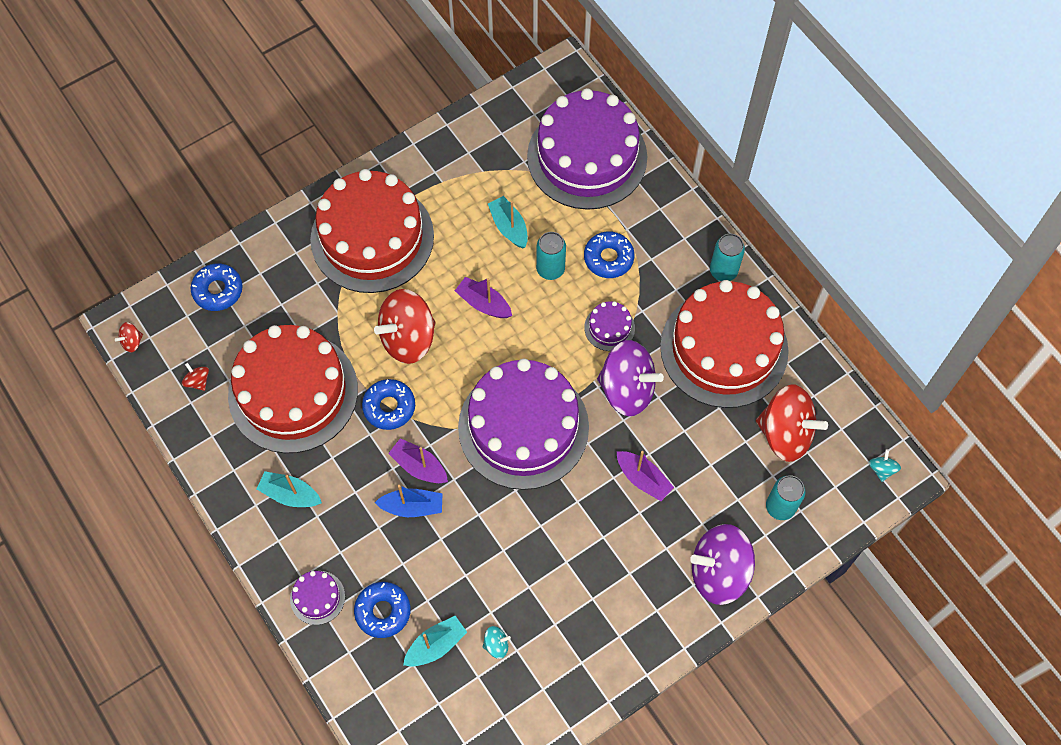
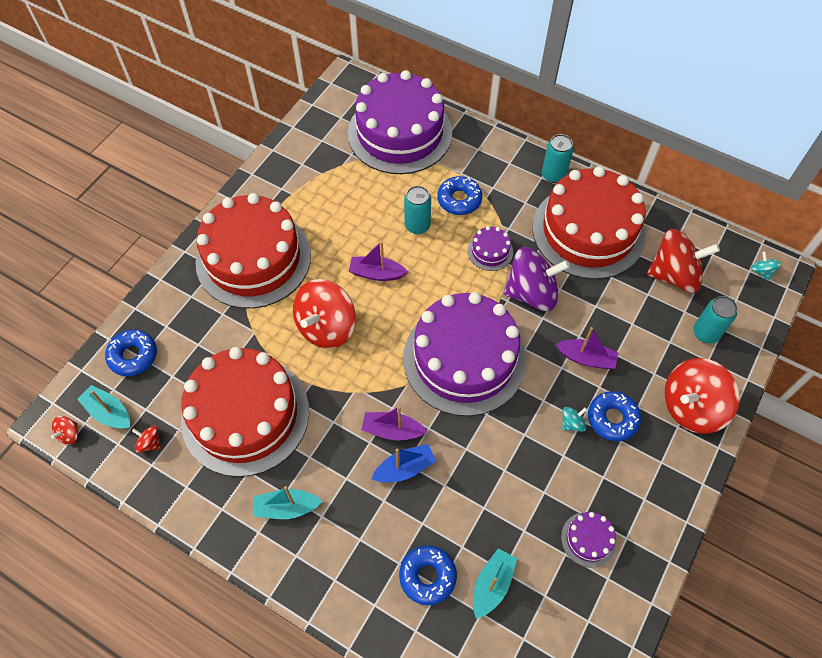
camera: 25 degrees left, 5 degrees down
purple cake [290,571,345,625] -> purple cake moved to [561,512,617,568]
blue donut [362,379,415,430] -> blue donut moved to [588,391,641,441]
turquoise spinning top [483,626,511,659] -> turquoise spinning top moved to [562,407,587,432]
turquoise boat [488,196,528,249] -> turquoise boat moved to [77,385,130,429]
purple spinning top [690,524,755,605] -> red spinning top [664,358,739,434]

